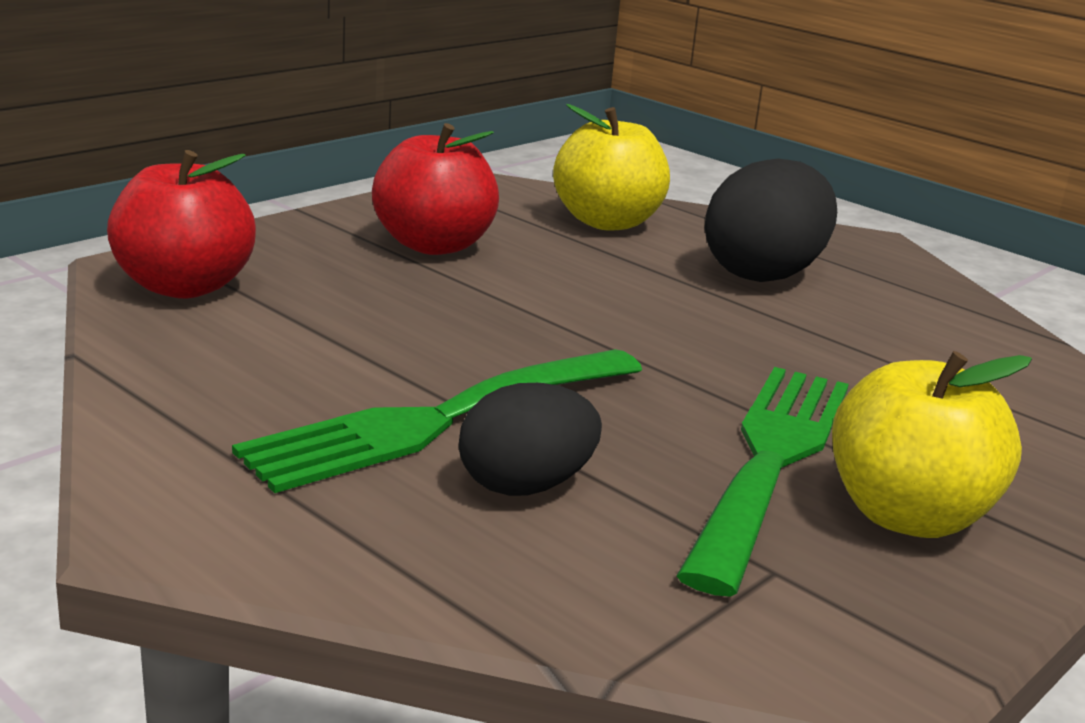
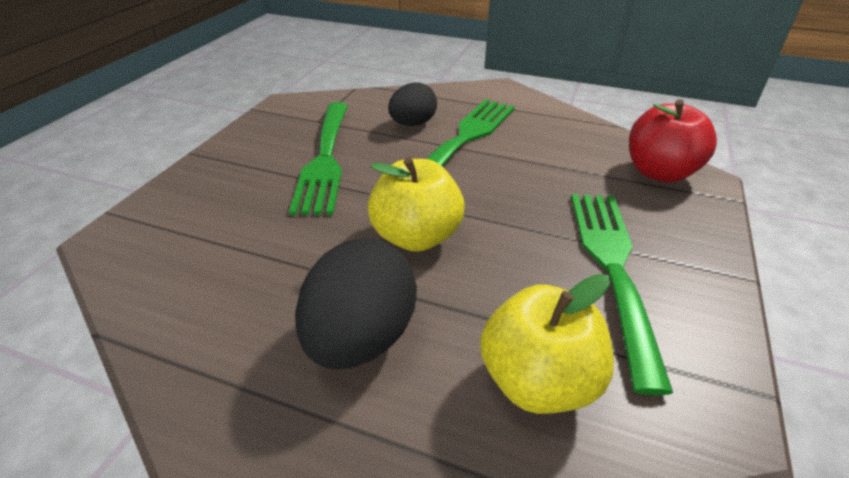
camera: 160 degrees right, 15 degrees up
red apple [372,123,499,255] -> green fork [571,194,673,395]
yellow apple [832,351,1032,538] -> yellow apple moved to [368,157,465,252]

